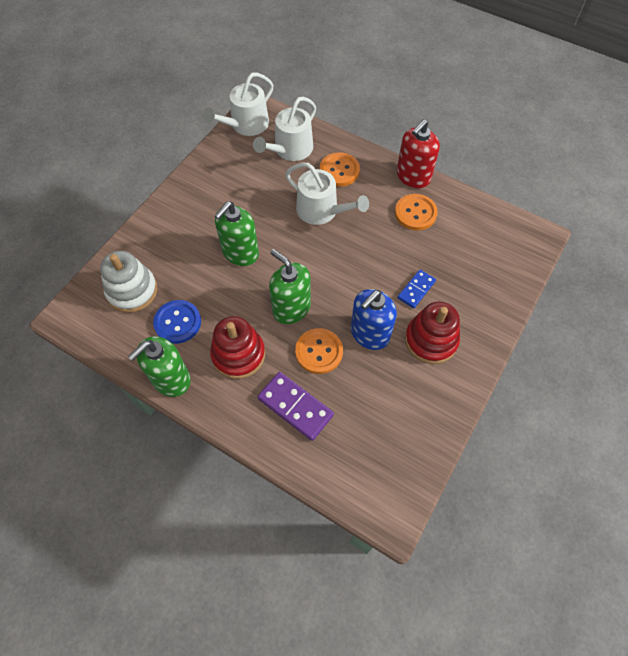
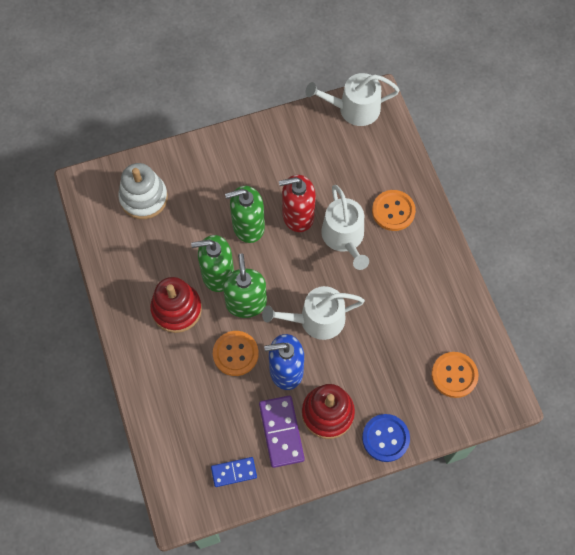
camera: 40 degrees right, 5 degrees up
green soap dispenser [128,336,191,397] -> green soap dispenser moved to [191,235,234,292]
blue button [153,300,201,344] -> blue button moved to [362,414,410,462]
white watering can [253,97,316,161] -> white watering can moved to [262,286,365,340]
purple domino [257,372,334,441] -> purple domino moved to [259,396,305,468]
orange button [395,194,438,231] -> orange button moved to [431,352,479,398]
red soap dispenser [397,119,440,188] -> red soap dispenser moved to [279,175,316,232]
blue domino [397,269,436,308] -> blue domino moved to [211,457,257,487]

